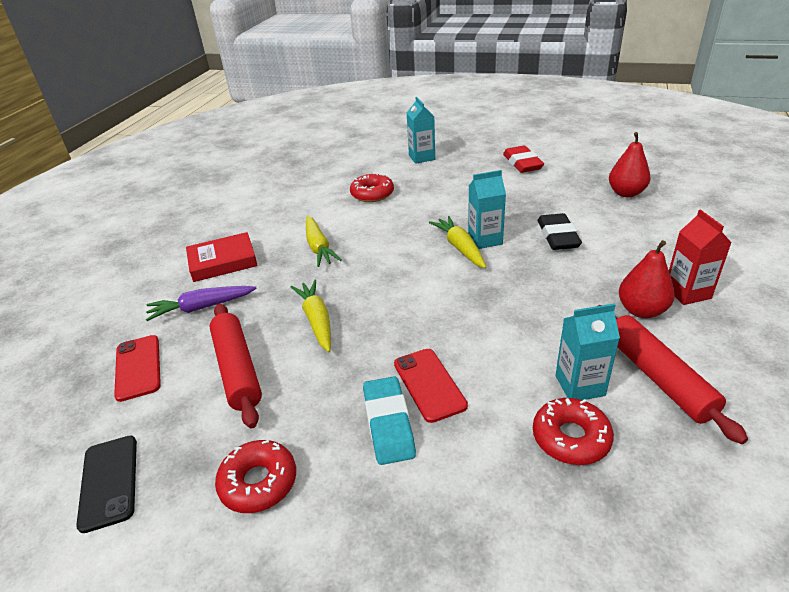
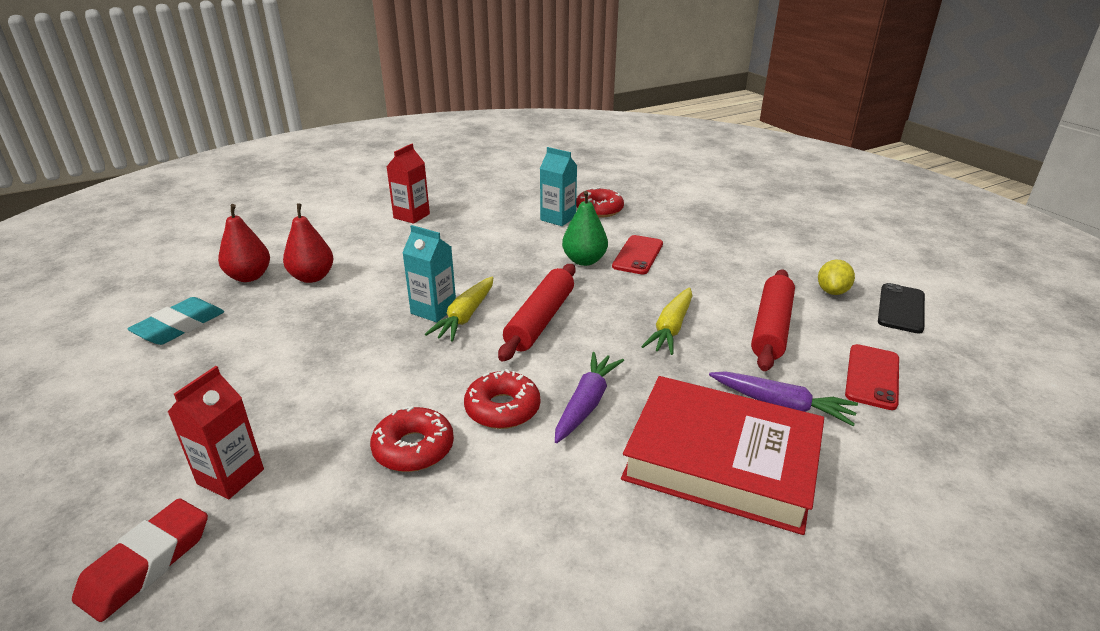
camera: 140 degrees left, 5 degrees down
red book [186,232,258,282] -> red book [621,376,824,535], size x1.68
red donut [215,440,296,513] -> red donut moved to [464,369,540,429]
yellow carrot [306,216,342,267] -> purple carrot [555,352,624,443]
turquoise eraser [363,377,416,465] -> turquoise eraser moved to [127,297,224,345]
turquoise carton [407,97,435,164] -> red carton [168,366,264,499]
red eraser [503,146,544,173] -> red eraser moved to [72,498,208,622]
black eraser [538,213,582,250] -> none
red rolling pin [598,305,748,444] -> red rolling pin moved to [498,264,576,361]
red pear [619,240,675,318] -> red pear moved to [283,203,334,283]
none -> green pear [562,191,608,266]
none -> yellow lemon [818,260,855,295]

